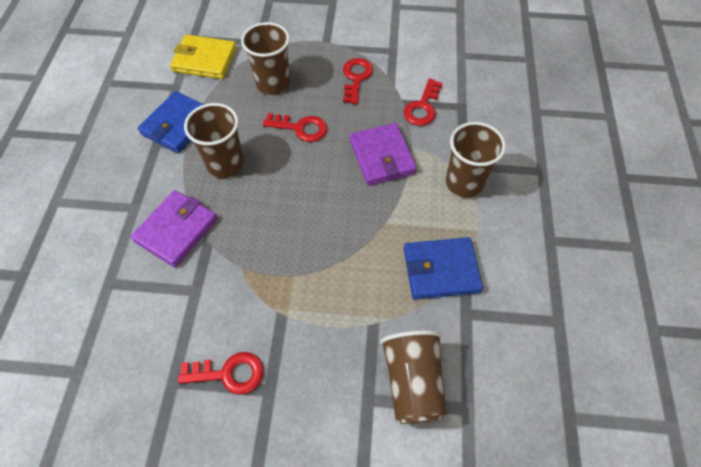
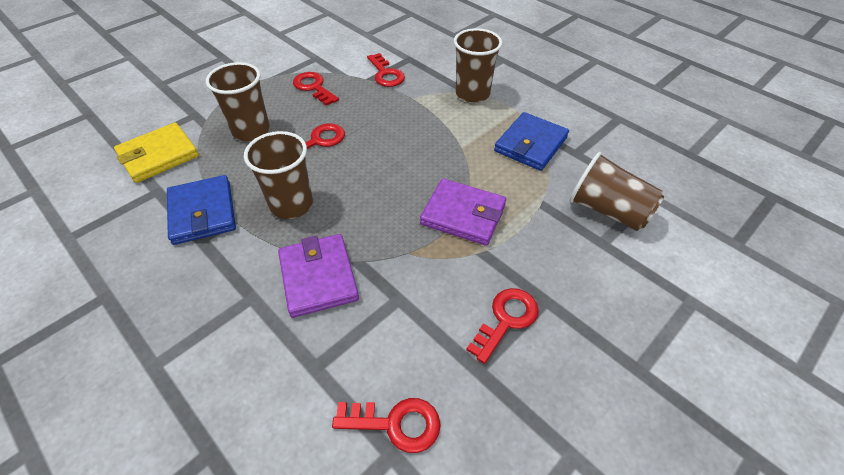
camera: 50 degrees left, 10 degrees down
purple wallet [350,123,417,186] -> purple wallet moved to [420,178,506,246]
none -> red key [332,398,441,453]

